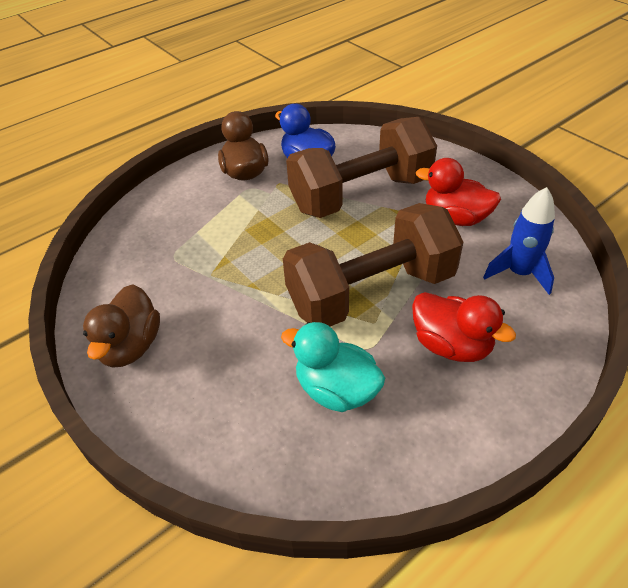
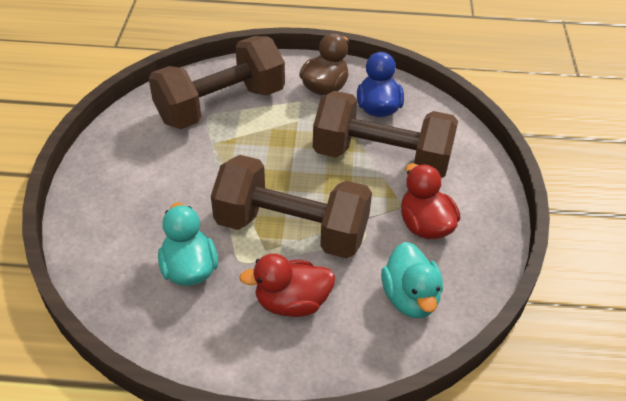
camera: 40 degrees right, 0 degrees up
brown duck [83,284,160,368] -> none
red duck [412,292,516,362] -> red duck turned 90 degrees clockwise [239,253,335,317]
blue rocket [483,187,555,295] -> turquoise duck [381,242,443,318]
none -> brown dumbbell [149,36,285,129]

